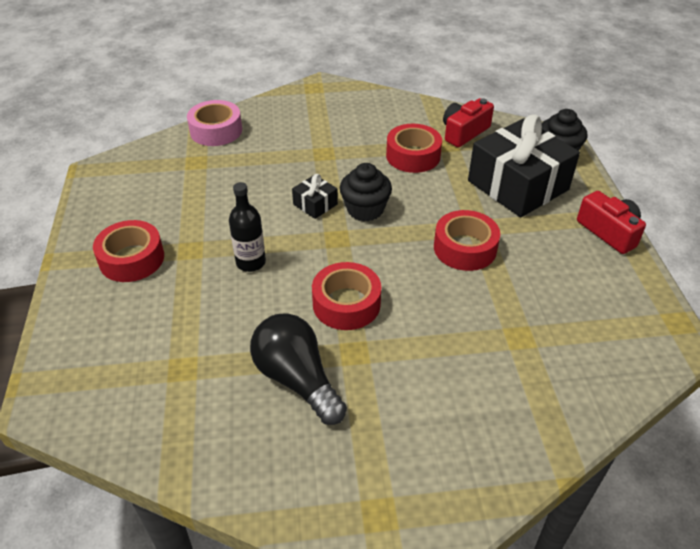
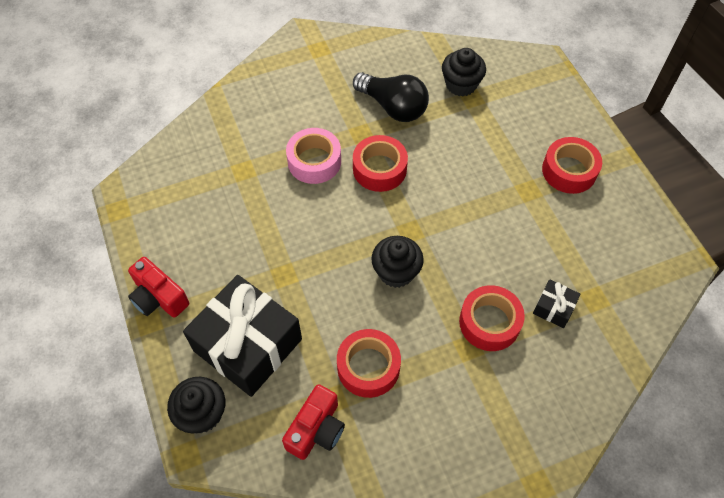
camera: 165 degrees right, 15 degrees up
pink tape [187,100,242,146] -> pink tape moved to [286,128,341,184]
black bottle [229,182,266,272] -> none
black gift [292,174,338,219] -> black gift moved to [533,279,581,328]
red tape [434,210,500,271] -> red tape moved to [459,285,525,351]
none -> black cupcake [442,48,486,96]

